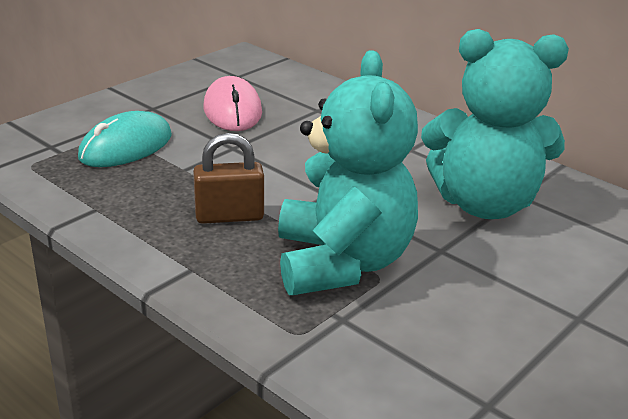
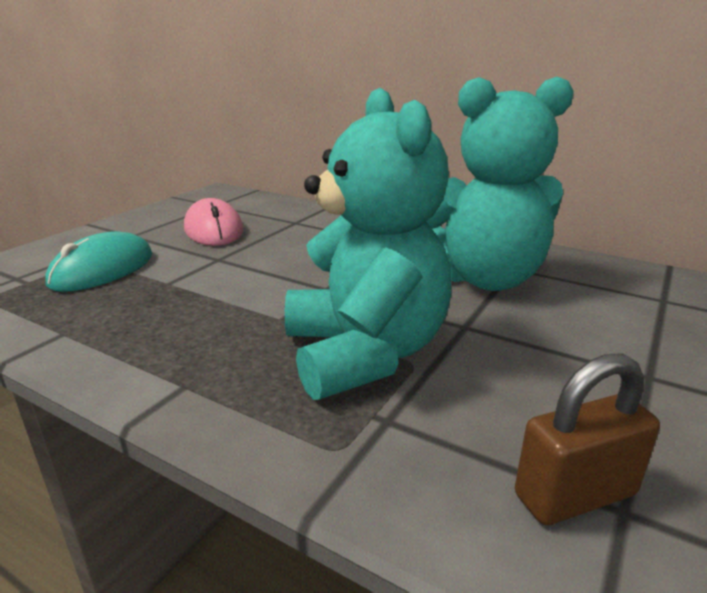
camera: 10 degrees left, 5 degrees down
brown padlock [193,133,264,224] -> brown padlock moved to [515,353,660,525]

